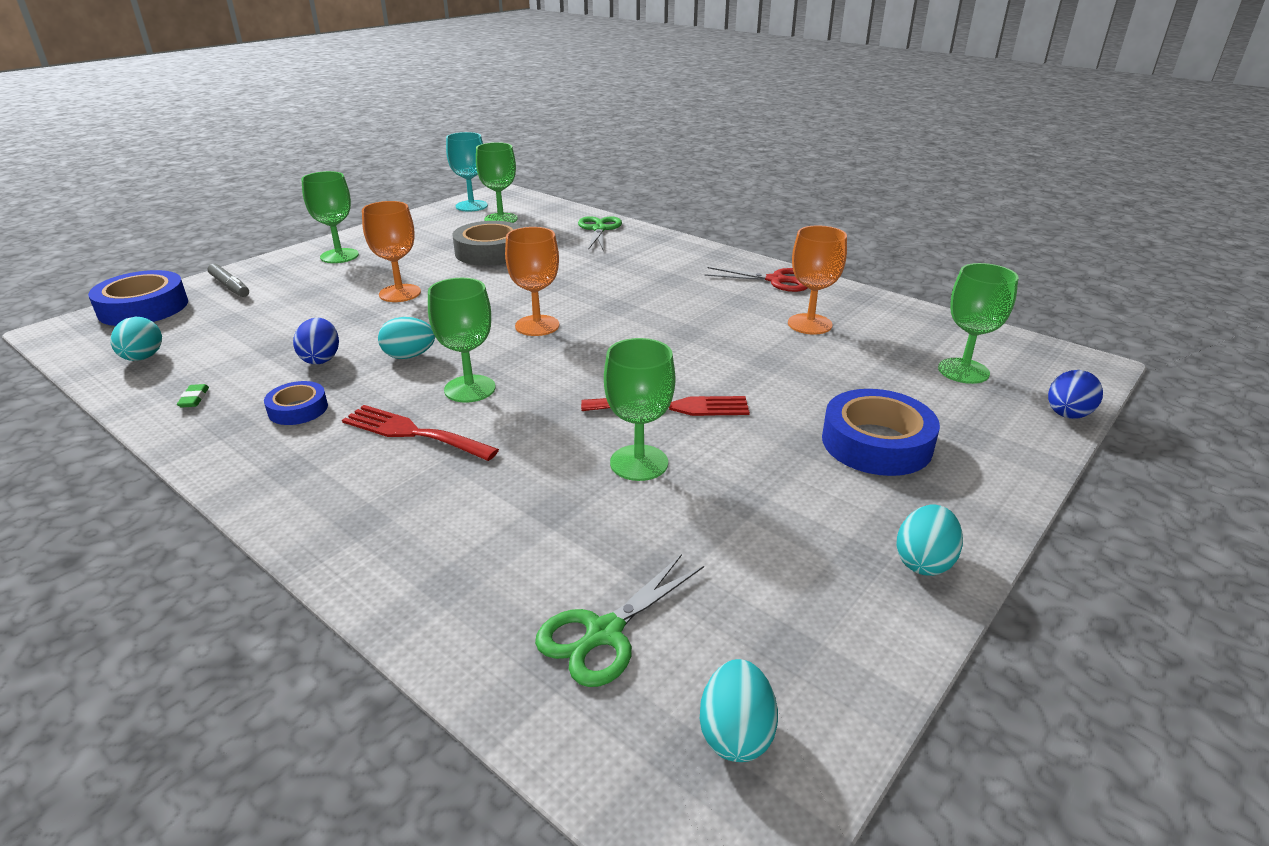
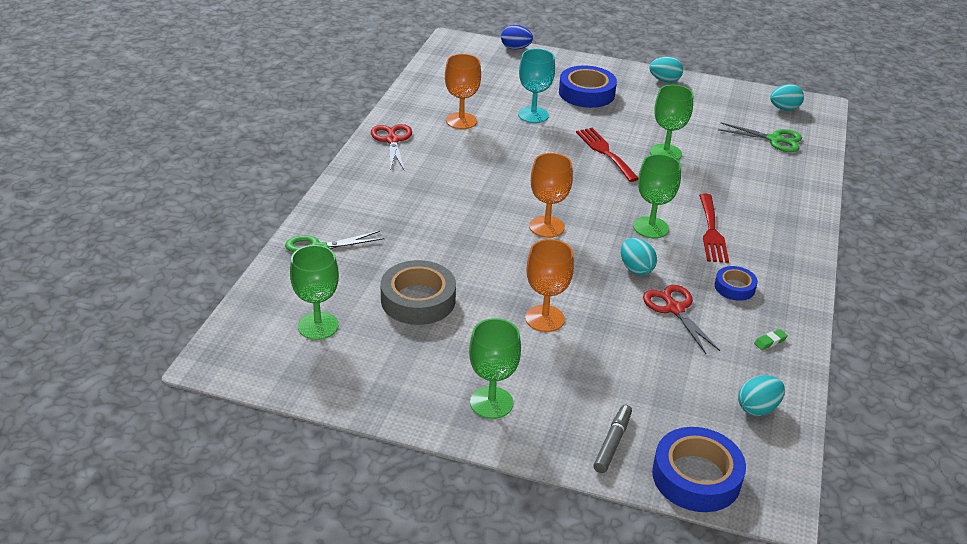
camera: 115 degrees left, 5 degrees up
blue egg [293,318,339,364] -> red scissors [643,285,720,354]
turquoise goblet [446,132,488,211] -> turquoise goblet moved to [518,49,555,123]
green goblet [938,263,1019,384] -> none

